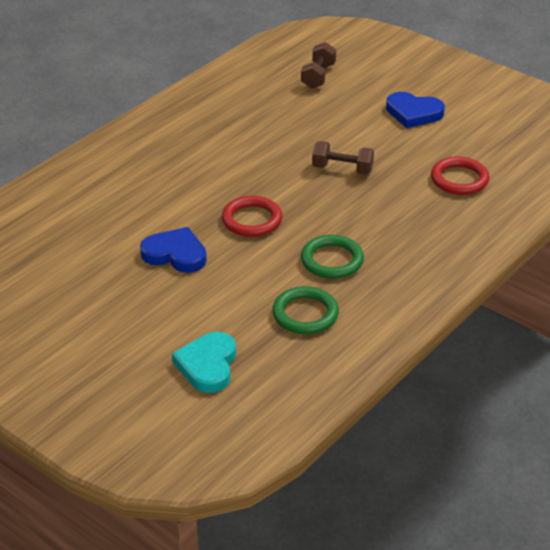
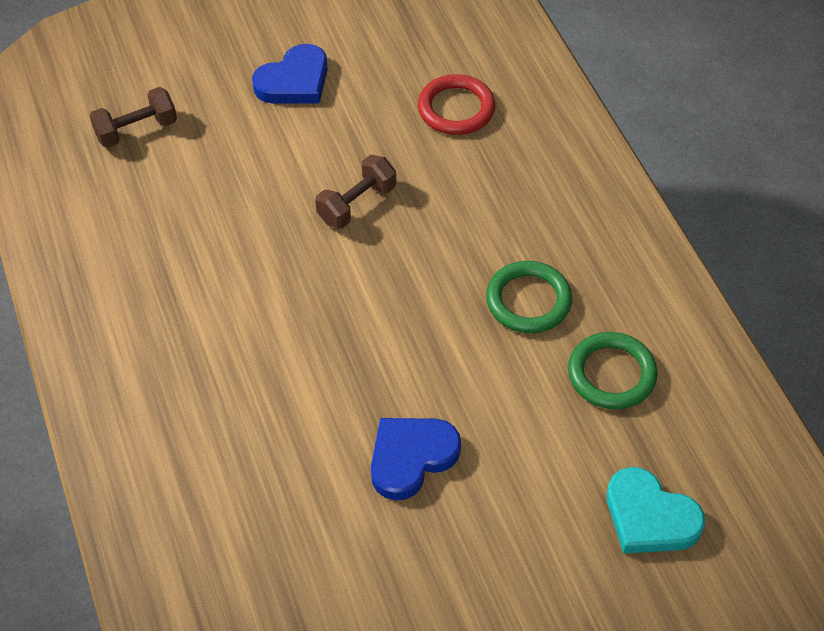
camera: 60 degrees left, 15 degrees up
red ring [222,196,283,237] -> none
brown dumbbell [301,42,336,88] -> brown dumbbell turned 75 degrees counterclockwise [89,87,177,148]

